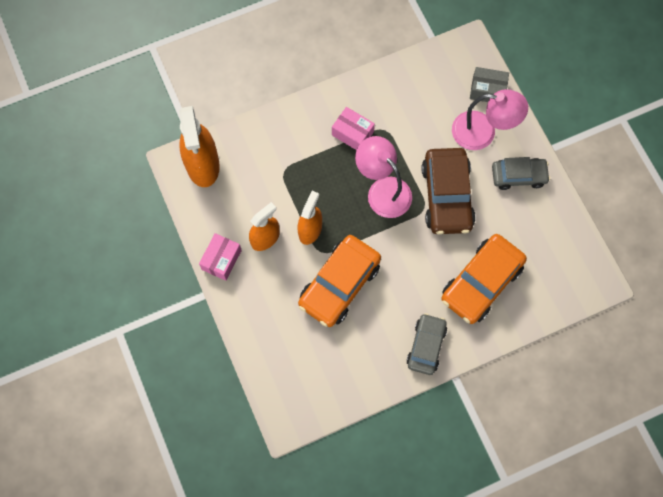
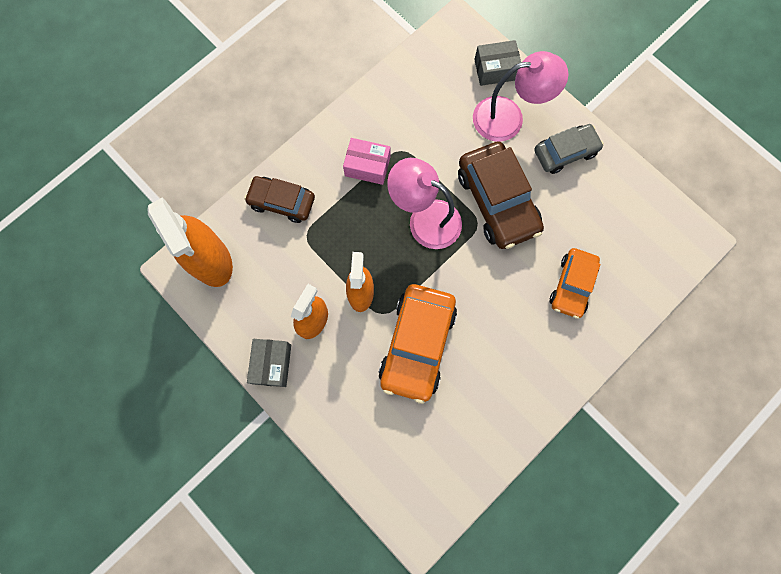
camera: 20 degrees left, 5 degrees up
pink box [199,233,242,281] -> grey box [247,339,291,387]
grey car [406,313,447,375] -> none
orange car [441,234,527,324] -> orange car [550,248,600,319], size x0.63
none -> brown car [244,176,315,223]

